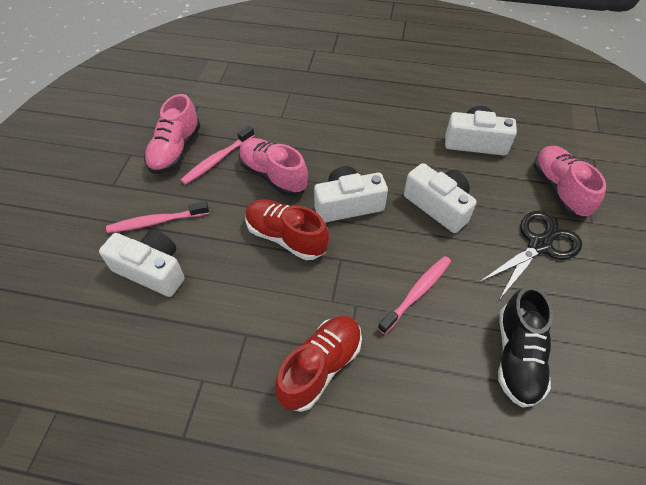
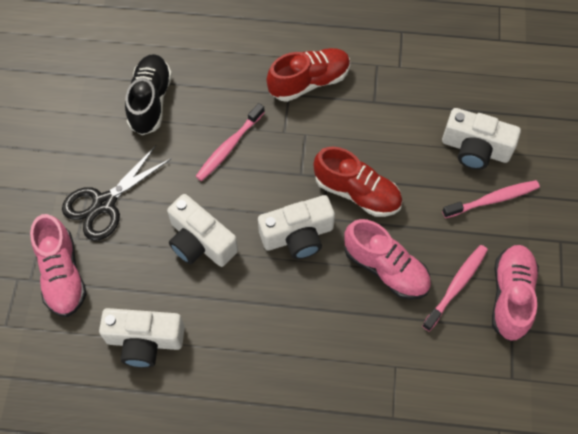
camera: 175 degrees right, 10 degrees up
red shoe [275,316,362,412] -> red shoe turned 150 degrees counterclockwise [267,48,350,102]

